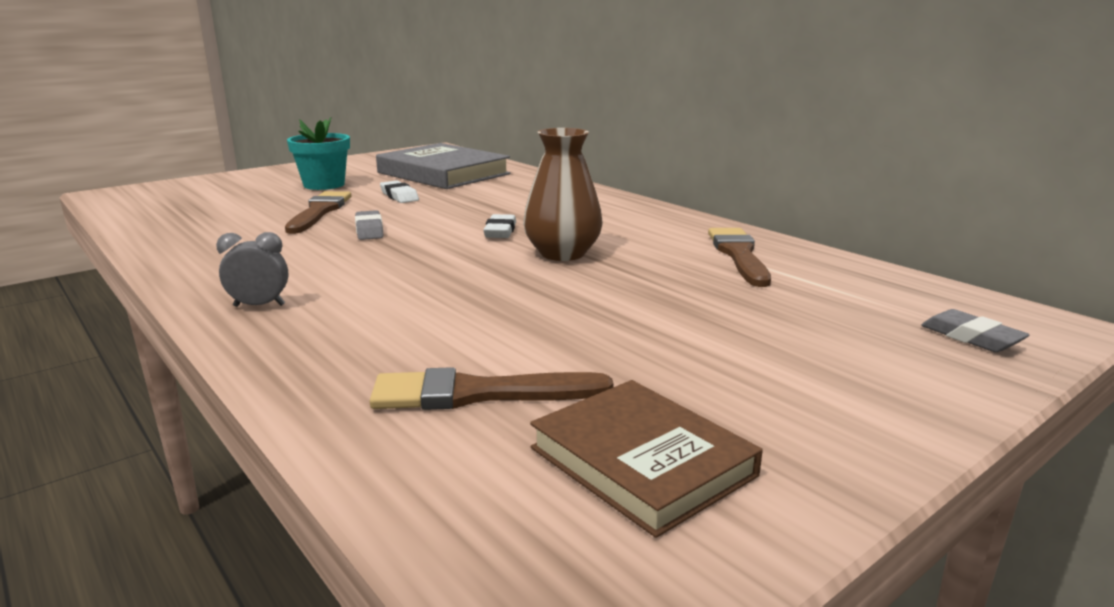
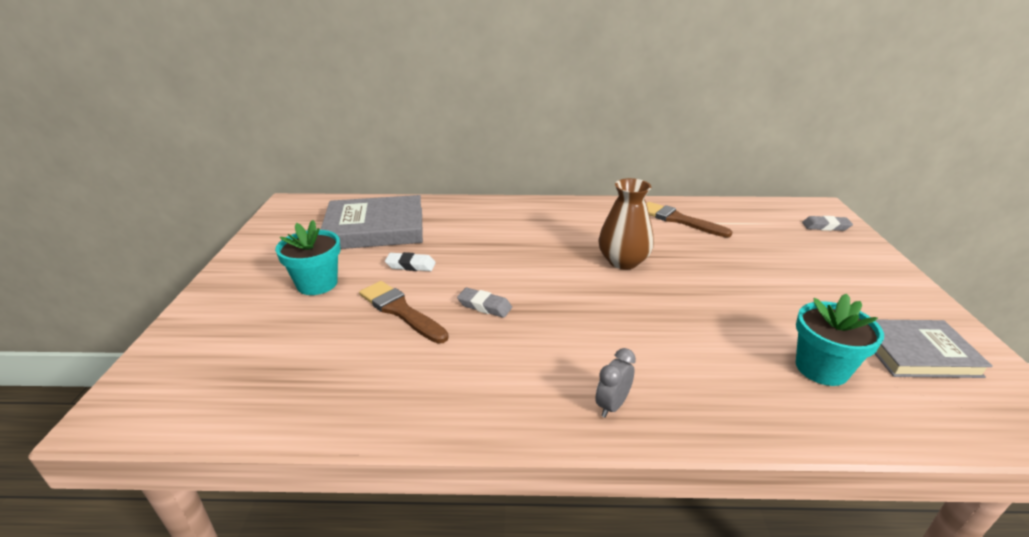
camera: 50 degrees left, 10 degrees up
brown brush [370,367,614,410] -> turquoise flower pot [796,293,884,386]
white eraser [483,214,516,238] -> none
brown book [530,380,763,538] -> grey book [875,320,993,378]

